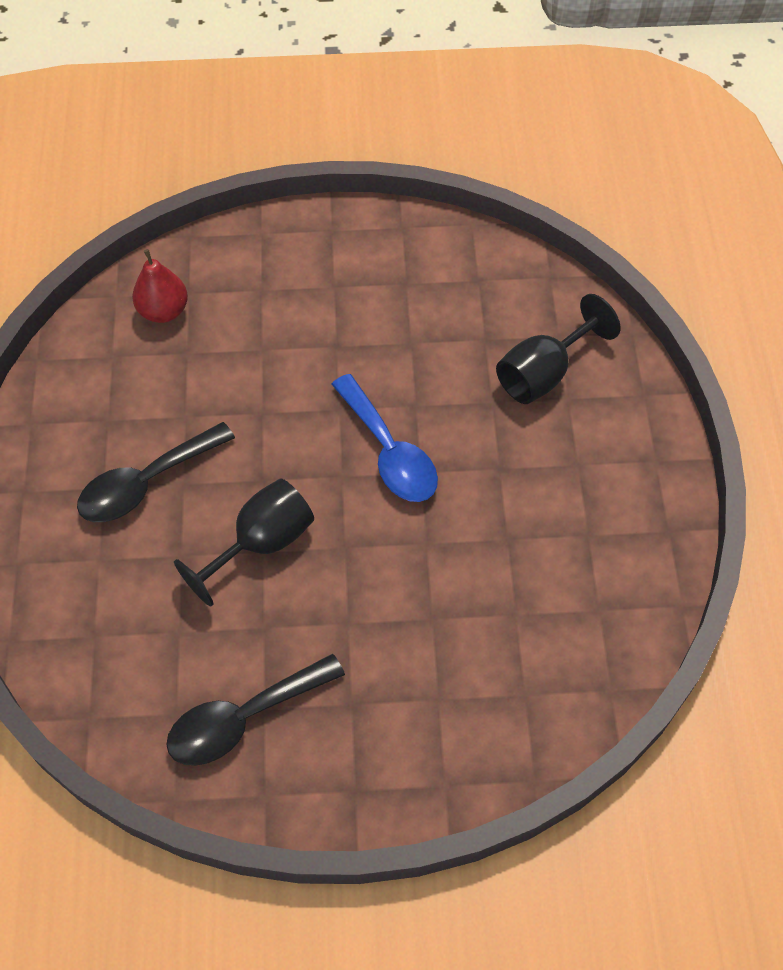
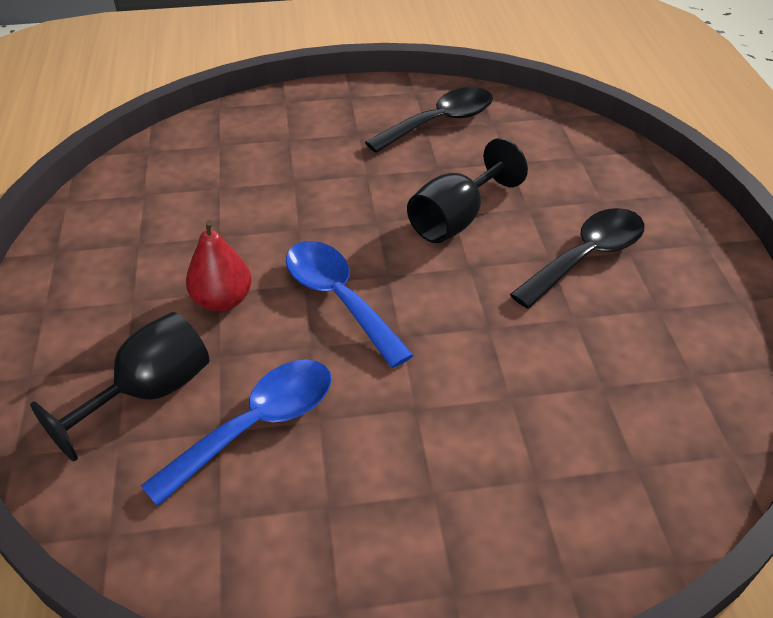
camera: 175 degrees right, 15 degrees down
red pear [132,249,188,323] -> red pear moved to [186,220,252,312]
none -> blue spoon [141,359,332,506]

